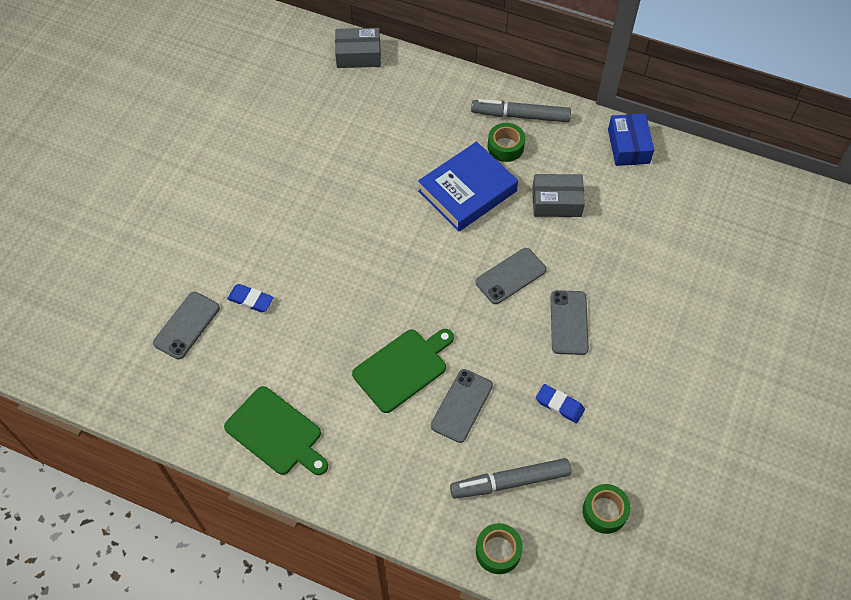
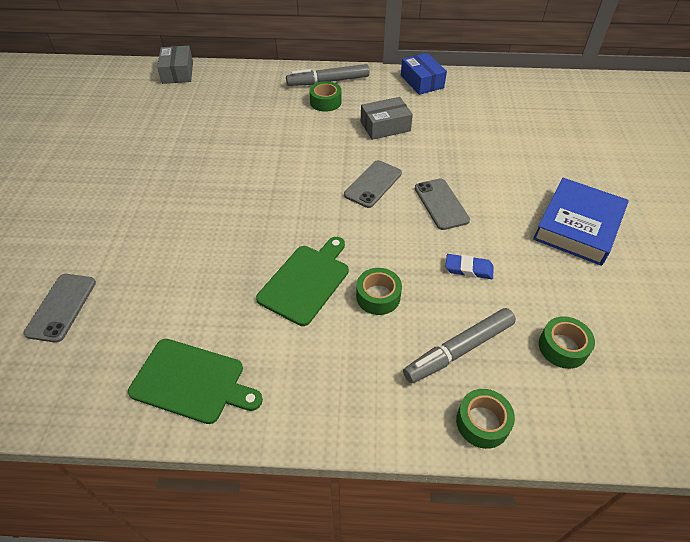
camera: 20 degrees left, 10 degrees down
blue eraser [227,284,274,312] -> none
grey box [335,28,381,68] -> grey box turned 75 degrees counterclockwise [157,46,193,84]
blue book [418,142,518,232] -> blue book moved to [533,178,629,266]
grey phone [431,369,493,443] -> green tape [356,268,402,315]

